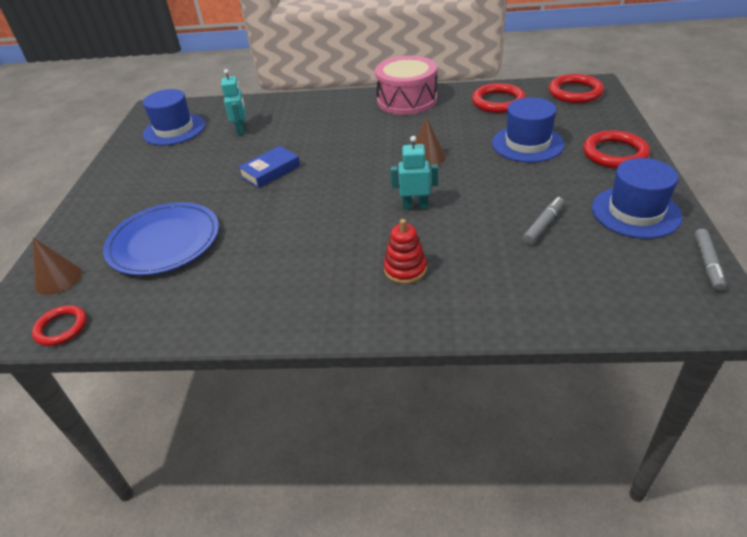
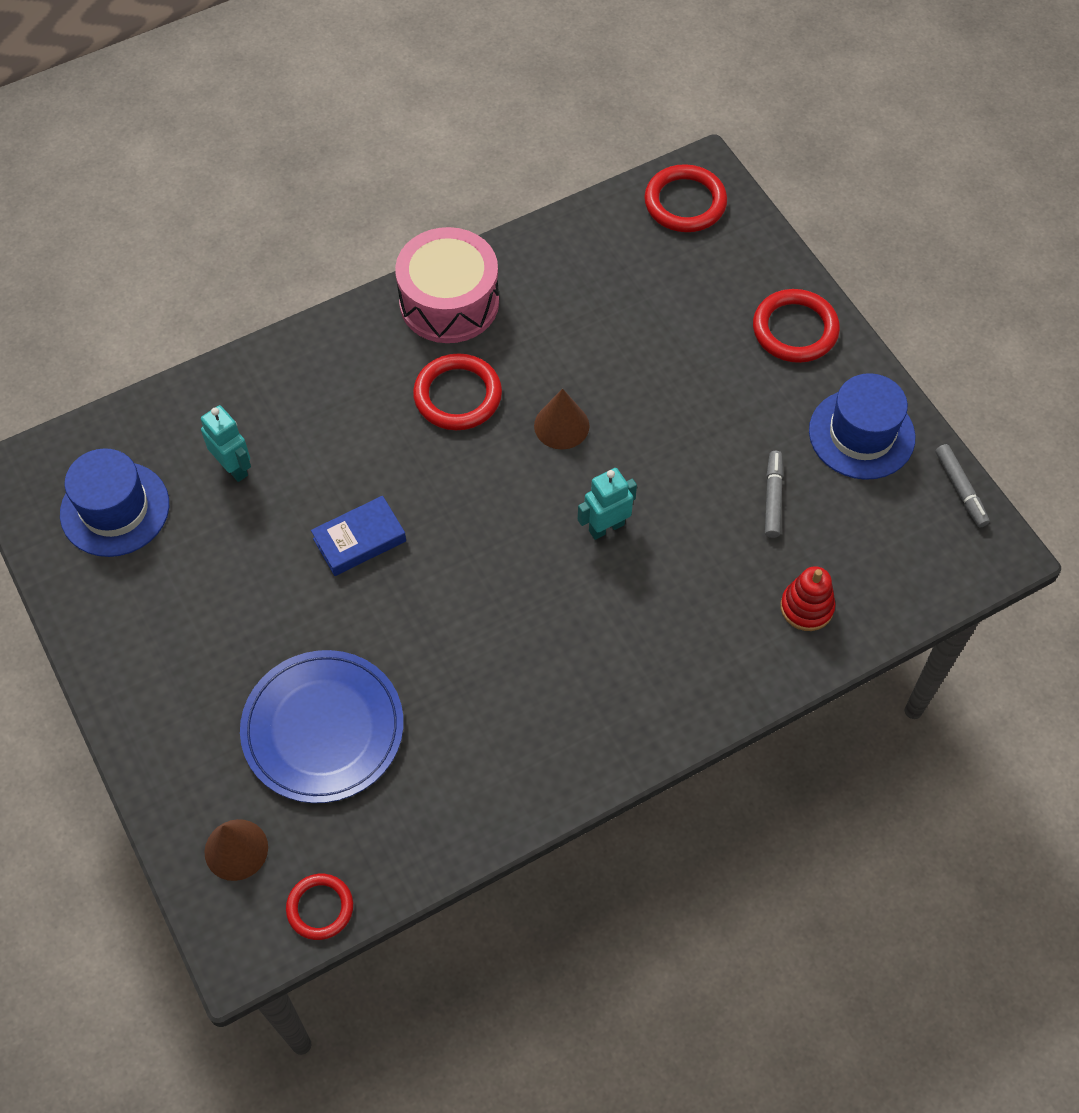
camera: 35 degrees left, 20 degrees up
blue book [238,146,300,188] -> blue book turned 45 degrees clockwise [311,496,406,576]
red stacking toy [384,219,427,284] -> red stacking toy moved to [780,566,835,631]
red ring [472,83,526,113] -> red ring moved to [413,353,502,430]
blue hat [492,97,565,162] -> none

